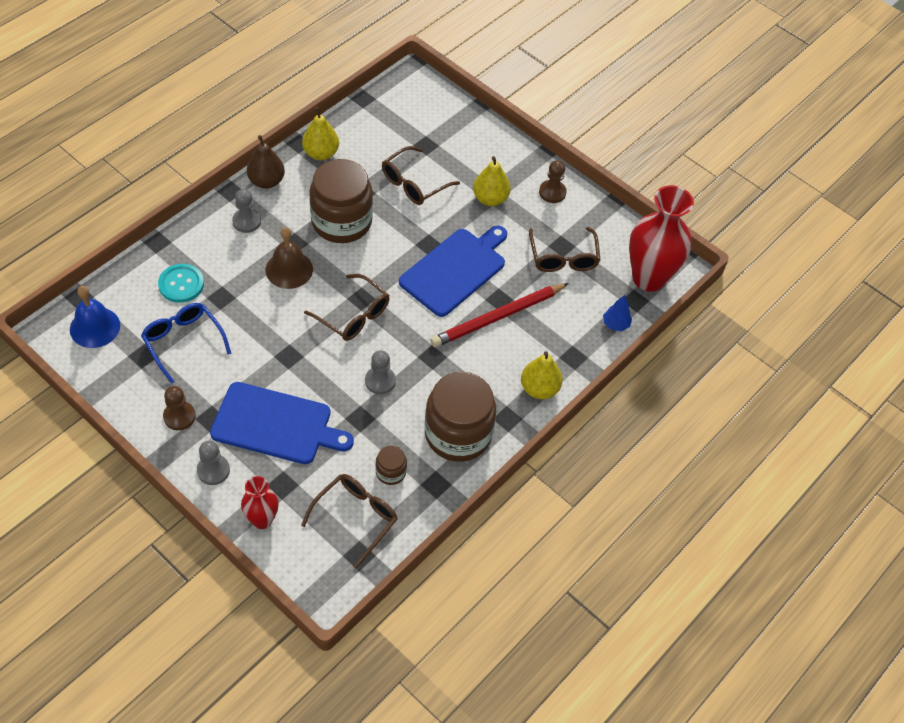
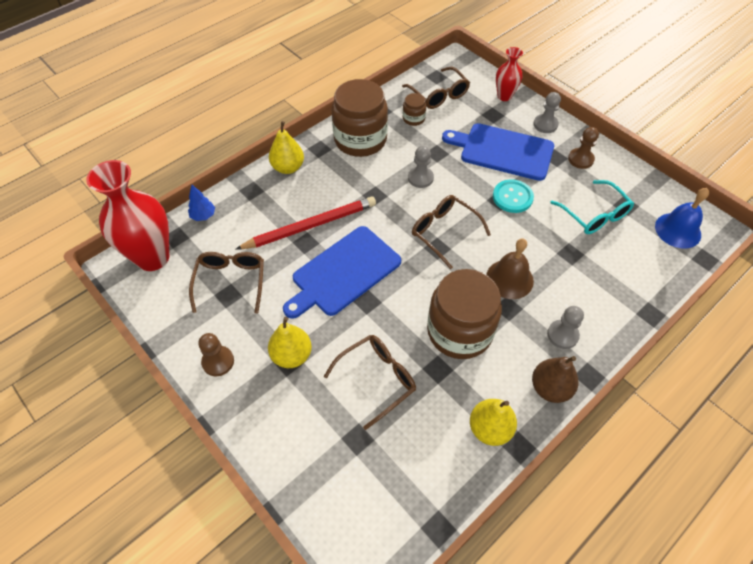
camera: 170 degrees left, 0 degrees up
blue glasses [141,303,232,384] -> turquoise glasses [550,180,634,234]
turquoise button [158,264,204,303] -> turquoise button moved to [493,179,534,213]
brown glasses [301,474,398,568] -> brown glasses turned 75 degrees counterclockwise [402,67,470,109]

